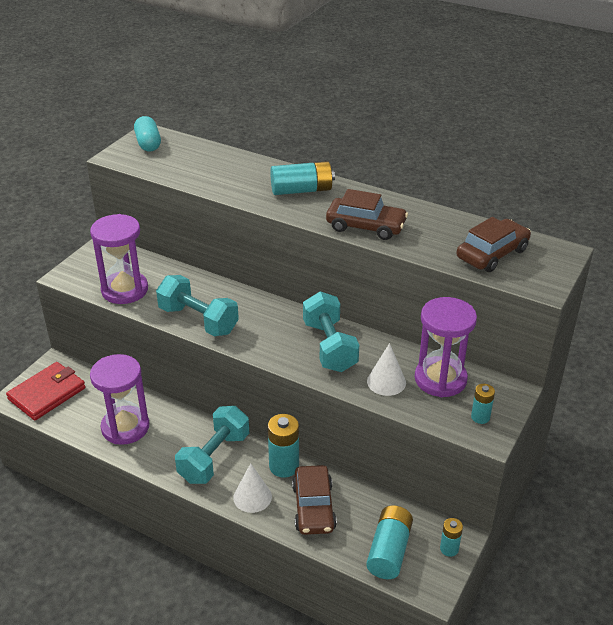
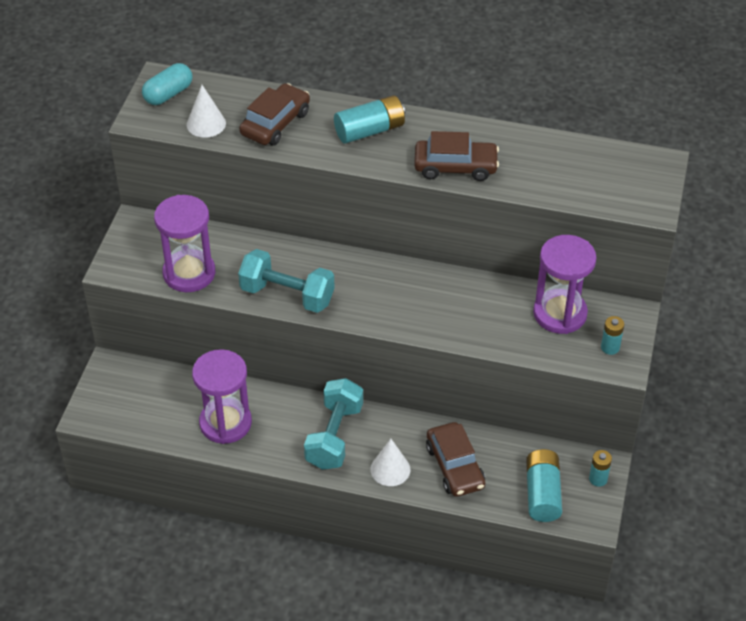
camera: 15 degrees left, 10 degrees up
red wallet [6,362,85,421] -> none
turquoise capsule [134,116,161,151] -> turquoise capsule turned 75 degrees clockwise [142,63,193,105]
turquoise battery [268,414,299,478] -> none
turquoise dumbbell [303,292,359,372] -> none
white cone [367,343,406,396] -> white cone moved to [187,85,226,138]
brown car [457,217,531,272] -> brown car moved to [239,83,310,146]

